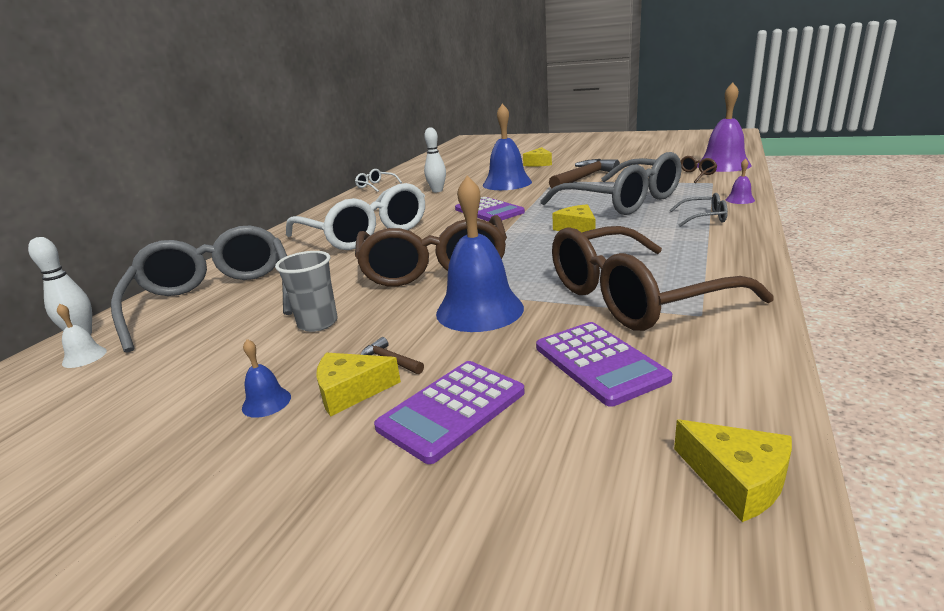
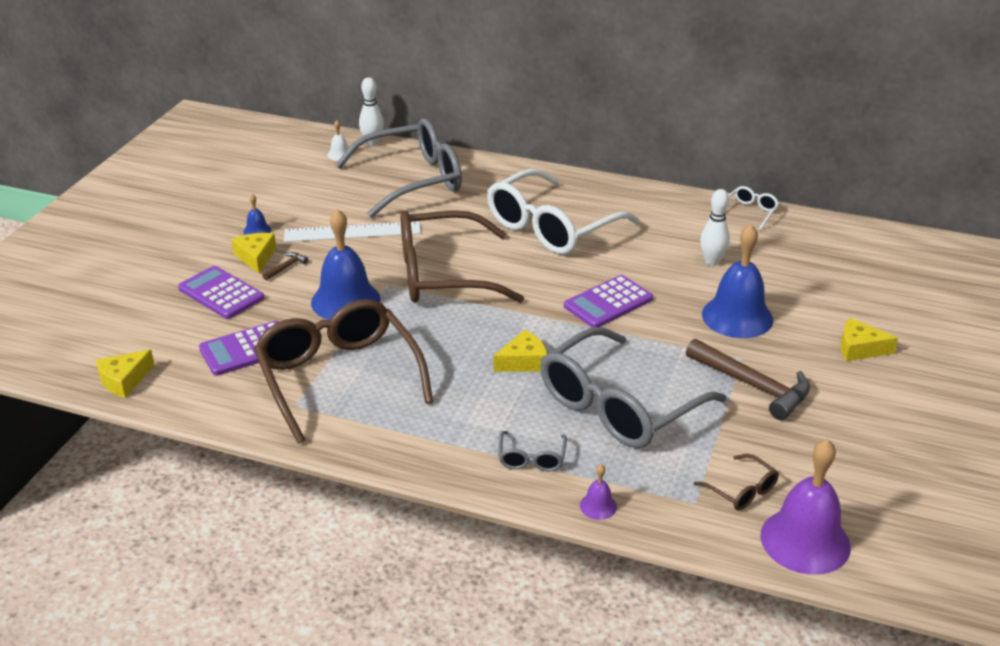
camera: 85 degrees right, 10 degrees up
grey cup [275,251,338,332] -> white ruler [284,221,421,242]

